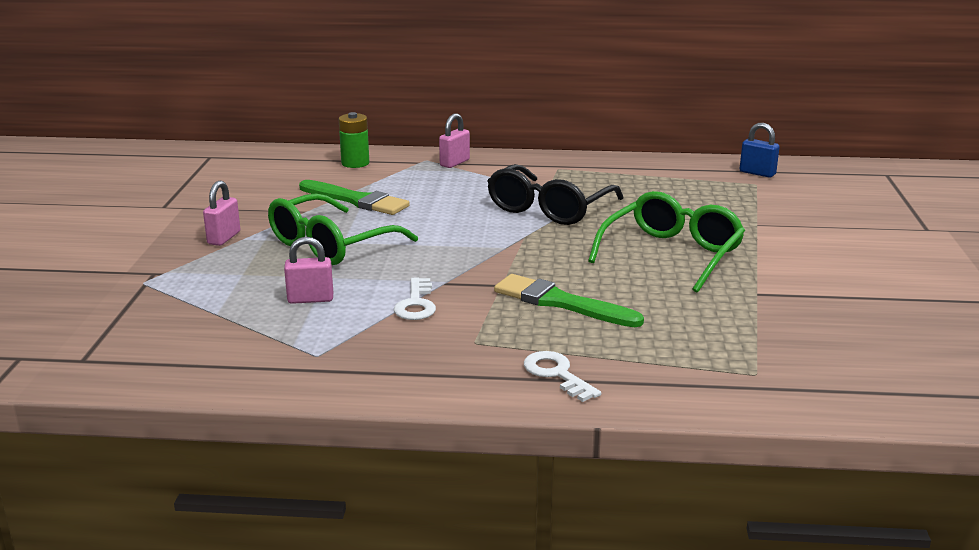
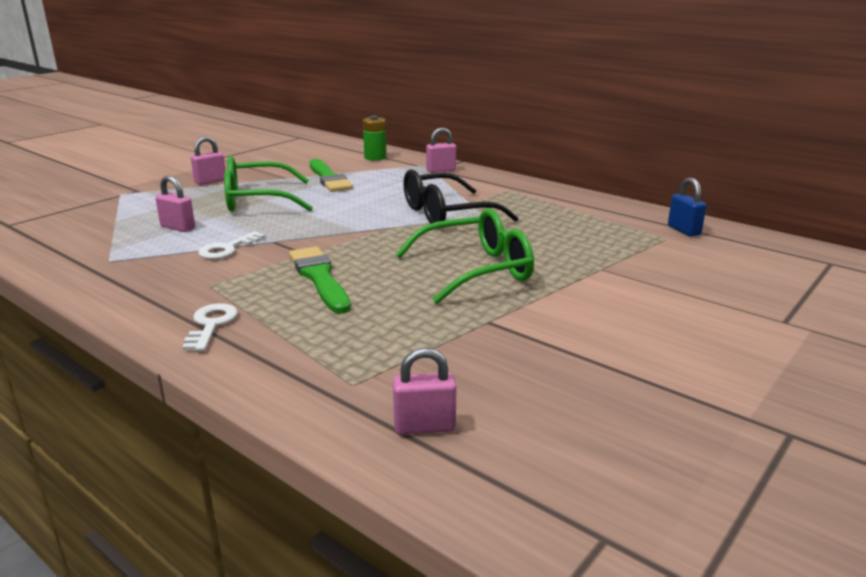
camera: 35 degrees right, 0 degrees up
none -> pink padlock [393,348,457,435]

